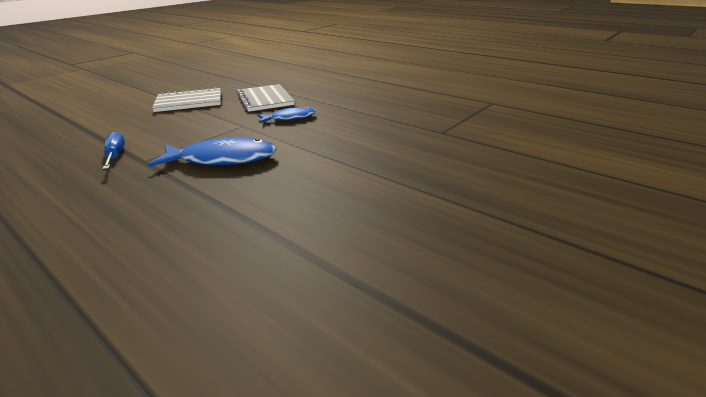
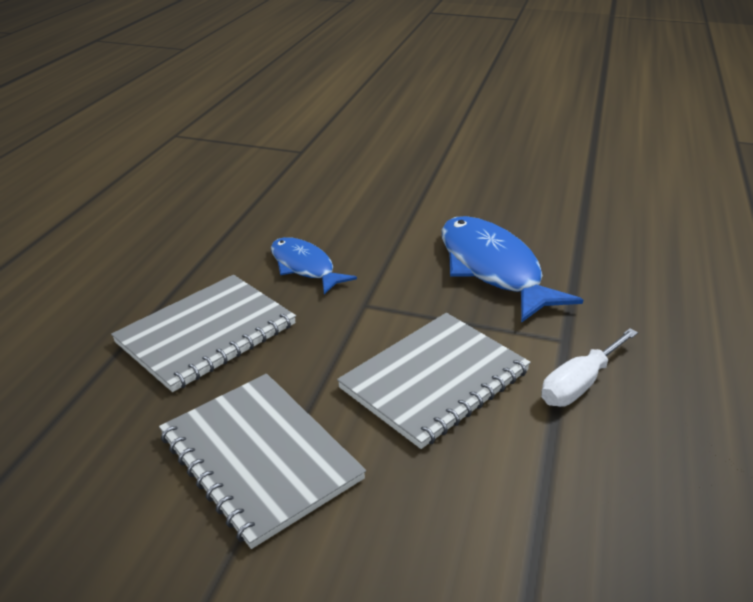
camera: 115 degrees left, 5 degrees up
blue screwdriver [103,132,125,169] -> white screwdriver [541,328,638,407]
none -> grey notebook [337,313,531,449]

